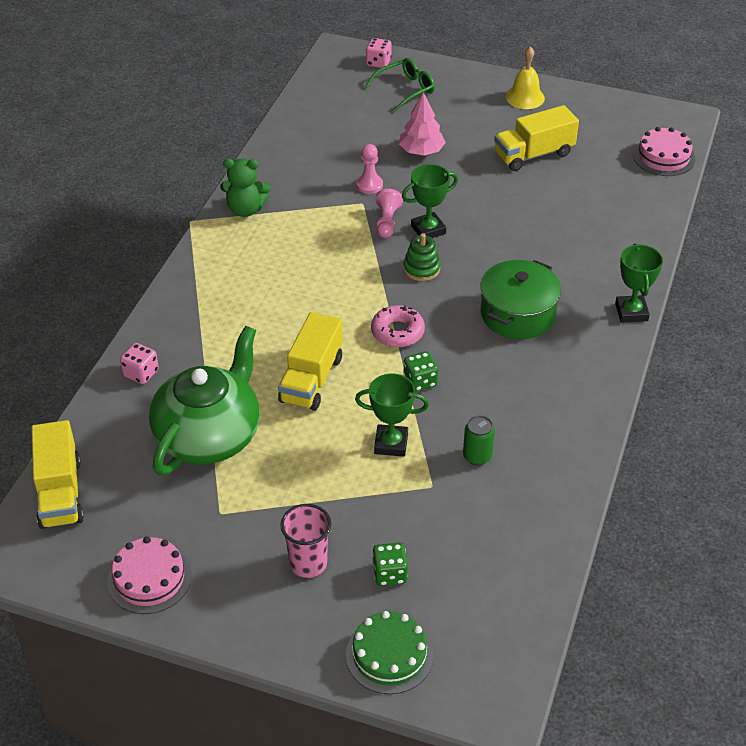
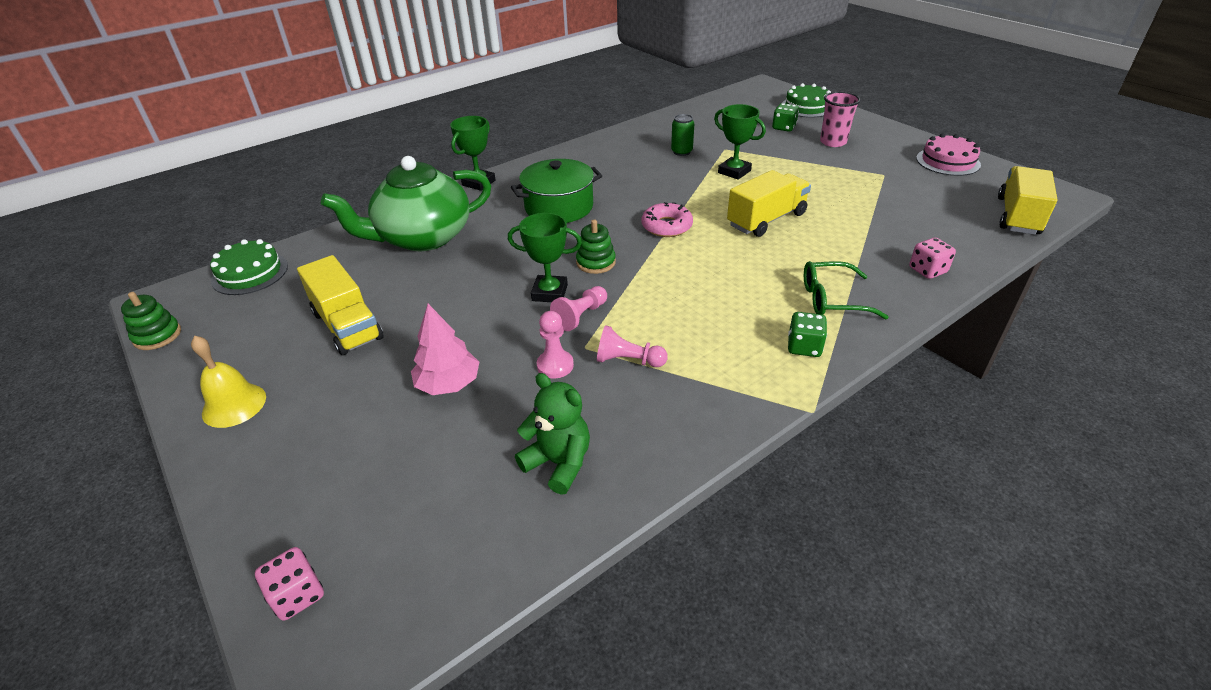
camera: 145 degrees left, 5 degrees down
green teapot [149,326,260,475] -> green teapot moved to [321,156,491,251]
green teddy bear [220,159,270,217] -> green teddy bear moved to [515,373,590,495]
green glasses [365,58,435,112] -> green glasses moved to [804,261,889,319]
green dice [404,351,438,392] -> green dice moved to [788,312,827,357]
yellow truck [494,105,579,171] -> yellow truck turned 45 degrees clockwise [297,255,383,355]
pink cake [633,127,695,176] -> green cake [210,239,288,295]
none -> green stacking toy [121,292,181,350]
none -> pink pawn [597,325,668,367]

